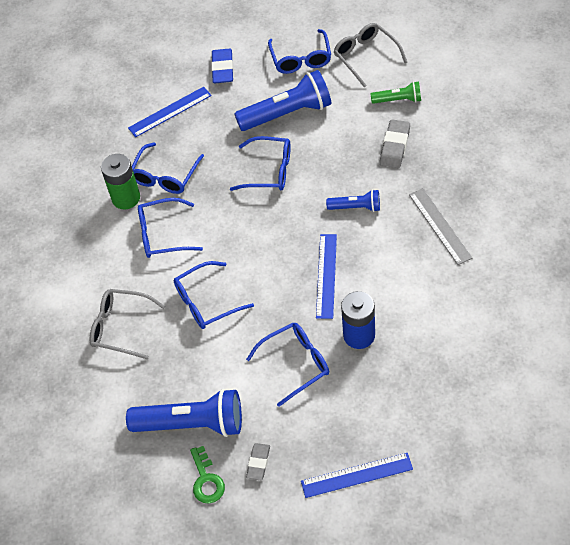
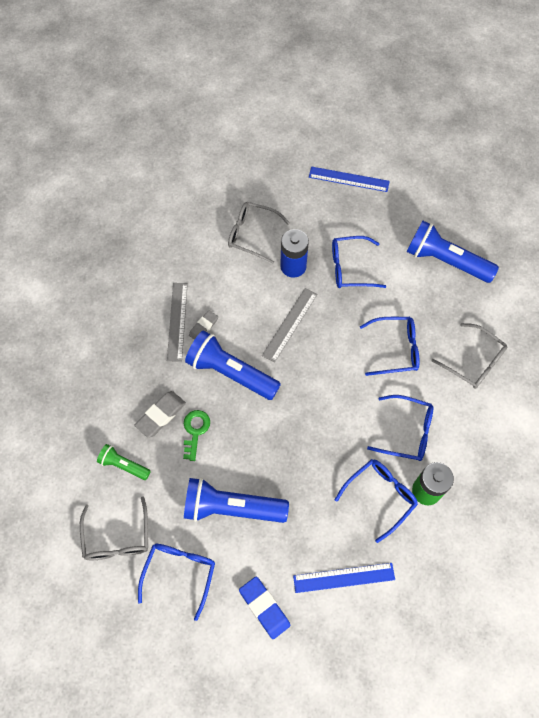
camera: 160 degrees left, 10 degrees up
green key [190,446,225,504] -> green key moved to [183,410,210,461]
blue eraser [211,49,233,83] -> blue eraser turned 60 degrees counterclockwise [239,576,290,639]
blue glasses [230,136,291,191] -> none
grey eraser [246,443,270,480] -> grey eraser moved to [189,310,218,340]
blue ruler [316,234,337,319] -> grey ruler [262,288,318,363]
blue flashlight [326,190,380,212] -> blue flashlight [185,330,281,400], size x1.90
none -> grey glasses [228,202,290,264]

